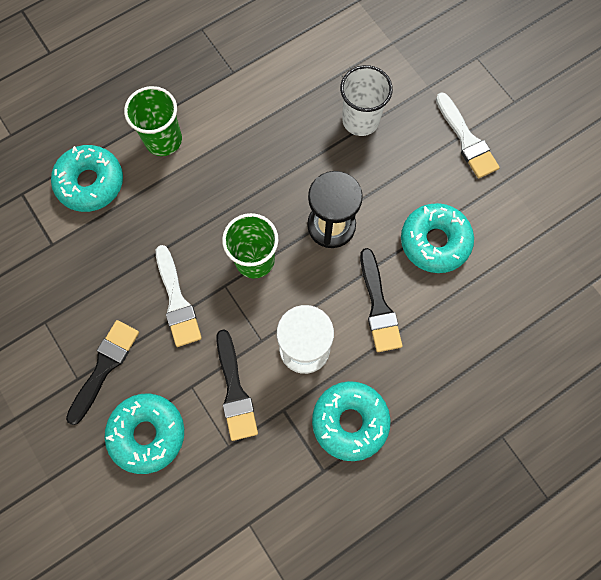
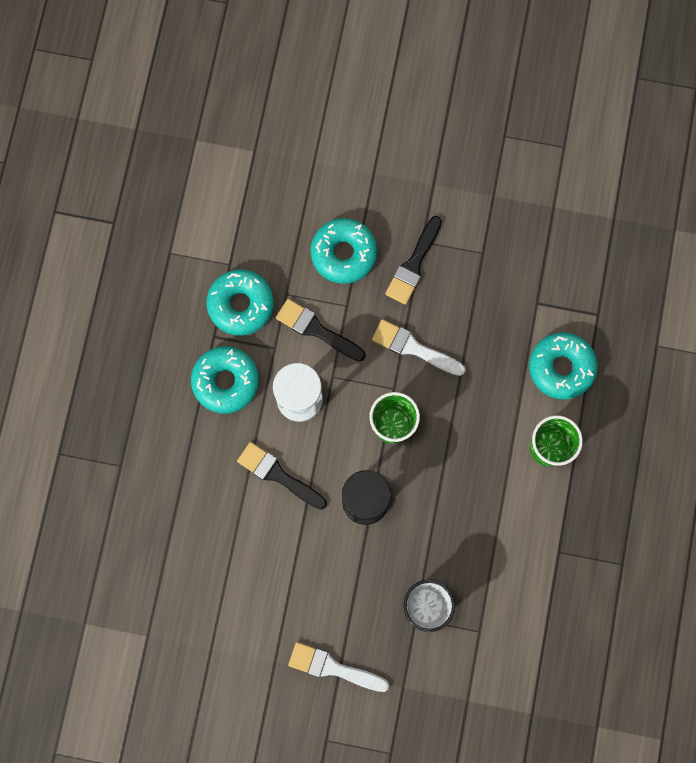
camera: 135 degrees right, 5 degrees up
black brush [66,320,139,425] -> black brush turned 45 degrees clockwise [385,216,442,305]
turquoise donut [401,203,474,273] -> turquoise donut moved to [206,269,274,336]

